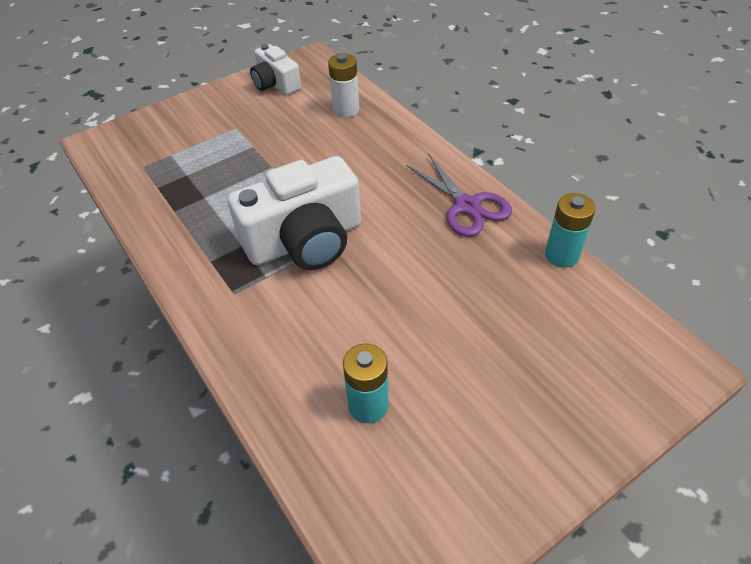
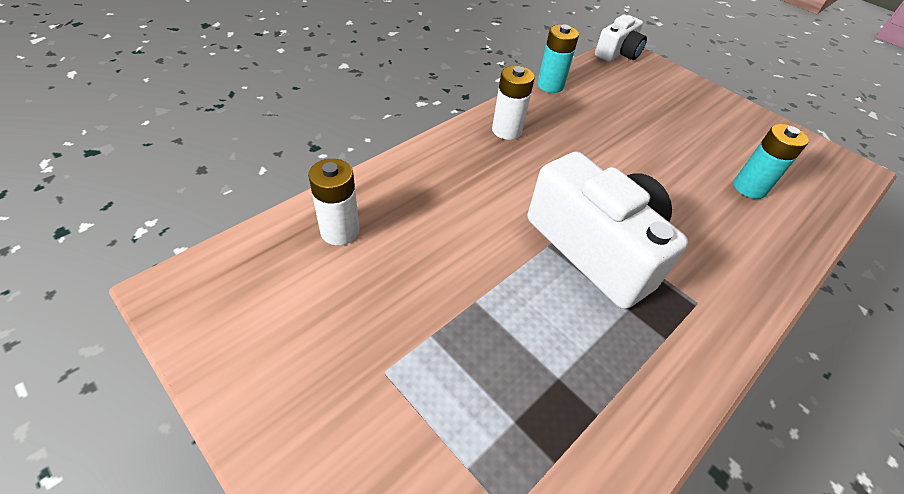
camera: 105 degrees left, 0 degrees up
white camera [250,44,301,95] -> white camera moved to [595,15,647,62]
purple scissors [406,153,512,237] -> white battery [492,66,535,140]

